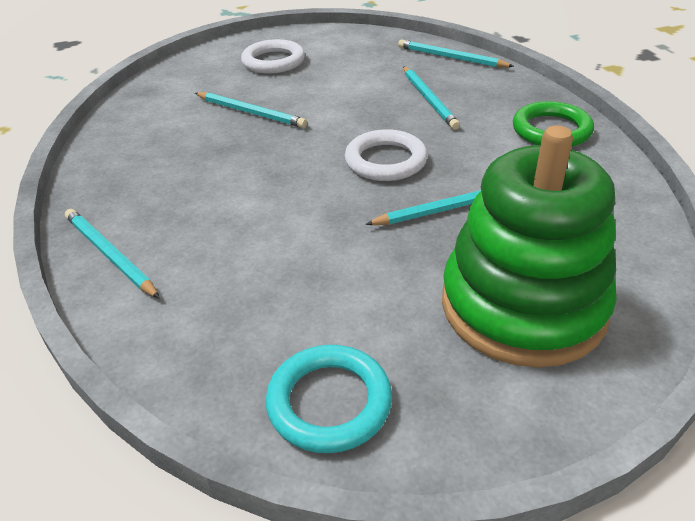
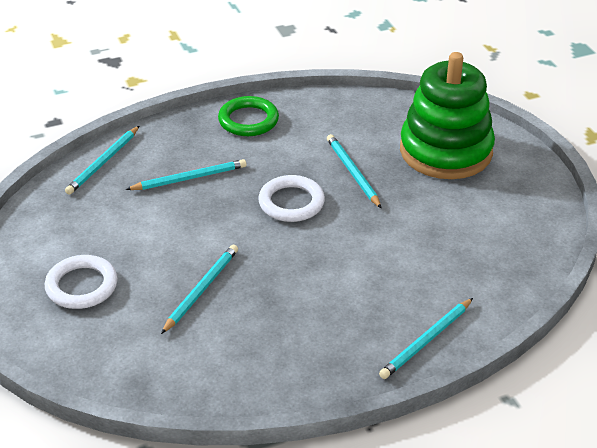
camera: 95 degrees left, 0 degrees up
turquoise ring [266,345,392,453] -> none

